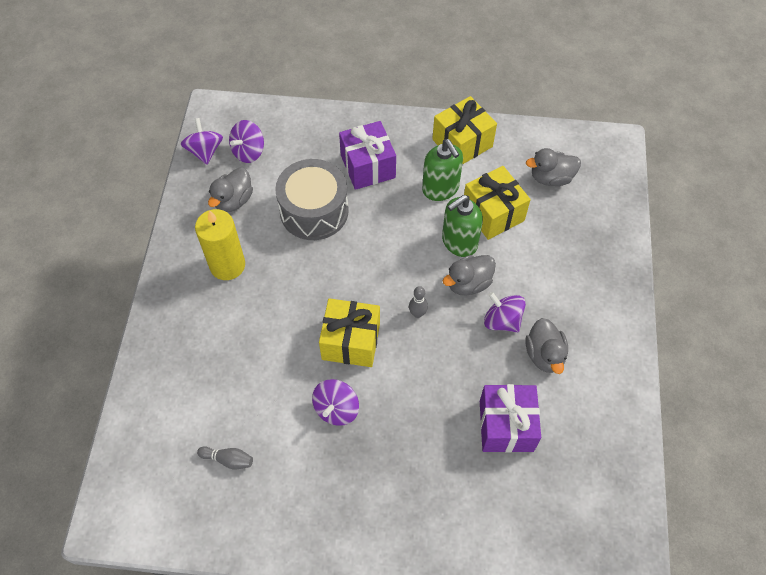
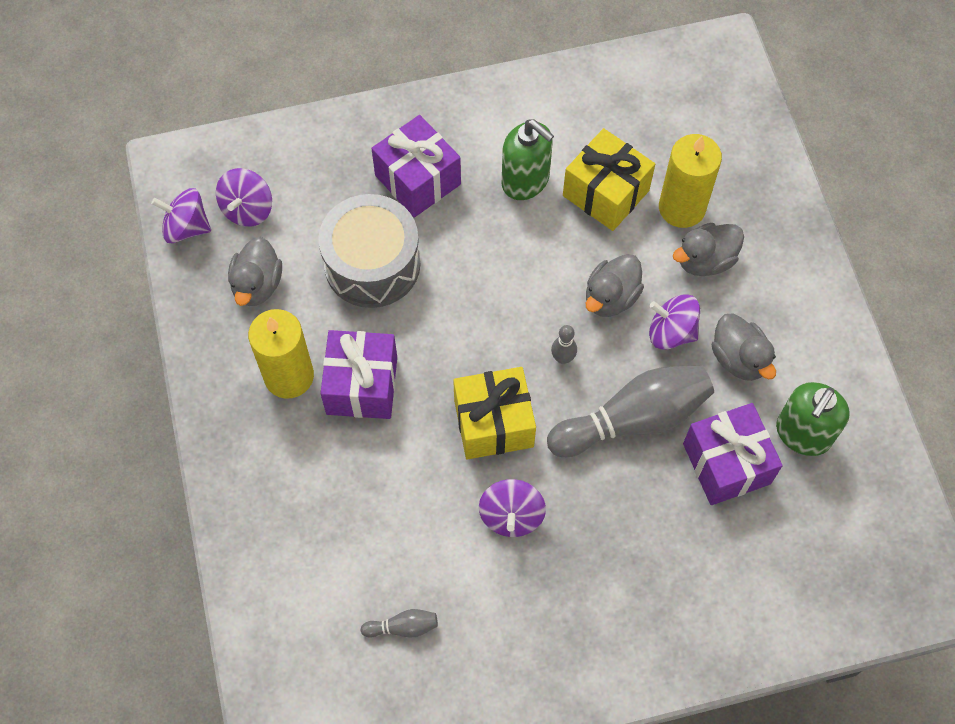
camera: 20 degrees left, 5 degrees up
purple spinning top [181,118,223,165] -> purple spinning top turned 45 degrees counterclockwise [151,188,211,243]
yellow gift [432,96,497,165] -> none
green soap dispenser [442,195,483,257] -> green soap dispenser moved to [776,382,850,456]
grey duck [526,148,581,186] -> grey duck moved to [673,223,744,276]
none -> purple gift [320,330,397,419]
none -> grey bowling pin [547,365,714,457]
none -> yellow candle [659,134,722,228]

